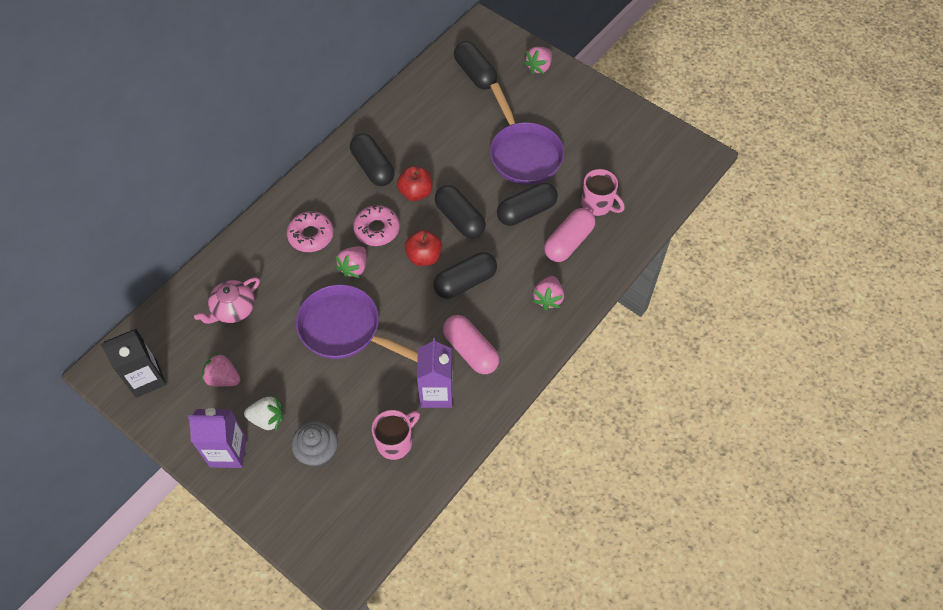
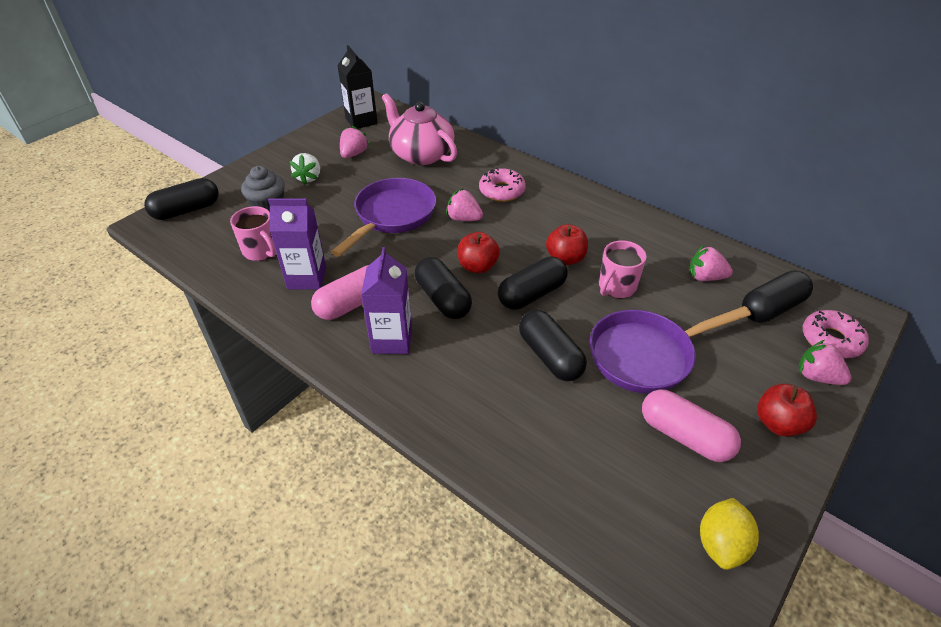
camera: 90 degrees right, 15 degrees down
purple carton [188,408,247,468] -> purple carton moved to [361,247,412,354]
pink teapot [194,277,260,324] -> pink teapot [382,93,457,165], size x1.60
black capsule [350,133,395,186] -> black capsule moved to [144,178,219,220]
pink donut [353,205,400,246] -> pink donut moved to [803,310,869,359]
pink strawberry [532,276,564,310] -> pink strawberry moved to [689,245,733,281]
pink capsule [544,208,595,262] -> pink capsule moved to [642,390,741,462]
pink mug [581,169,625,216] -> pink mug moved to [599,240,647,298]
none -> yellow lemon [700,498,759,570]
none -> red apple [757,384,817,437]

